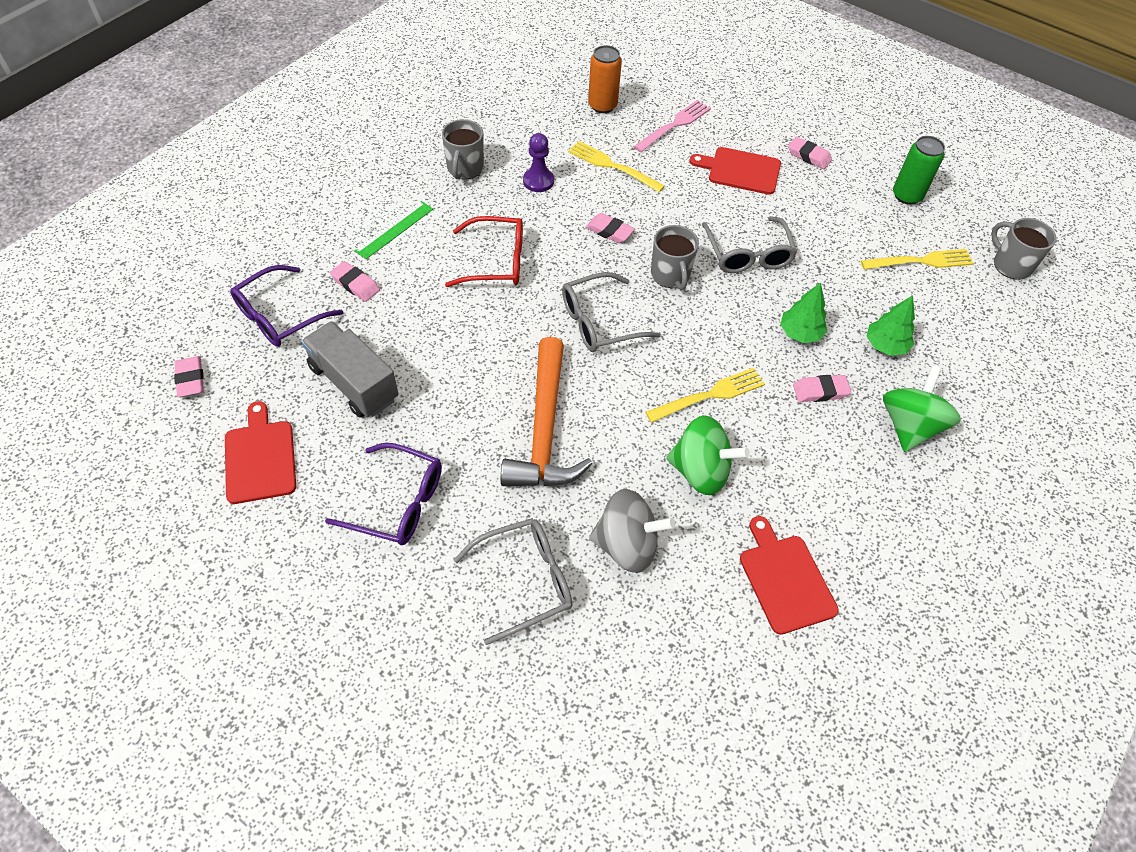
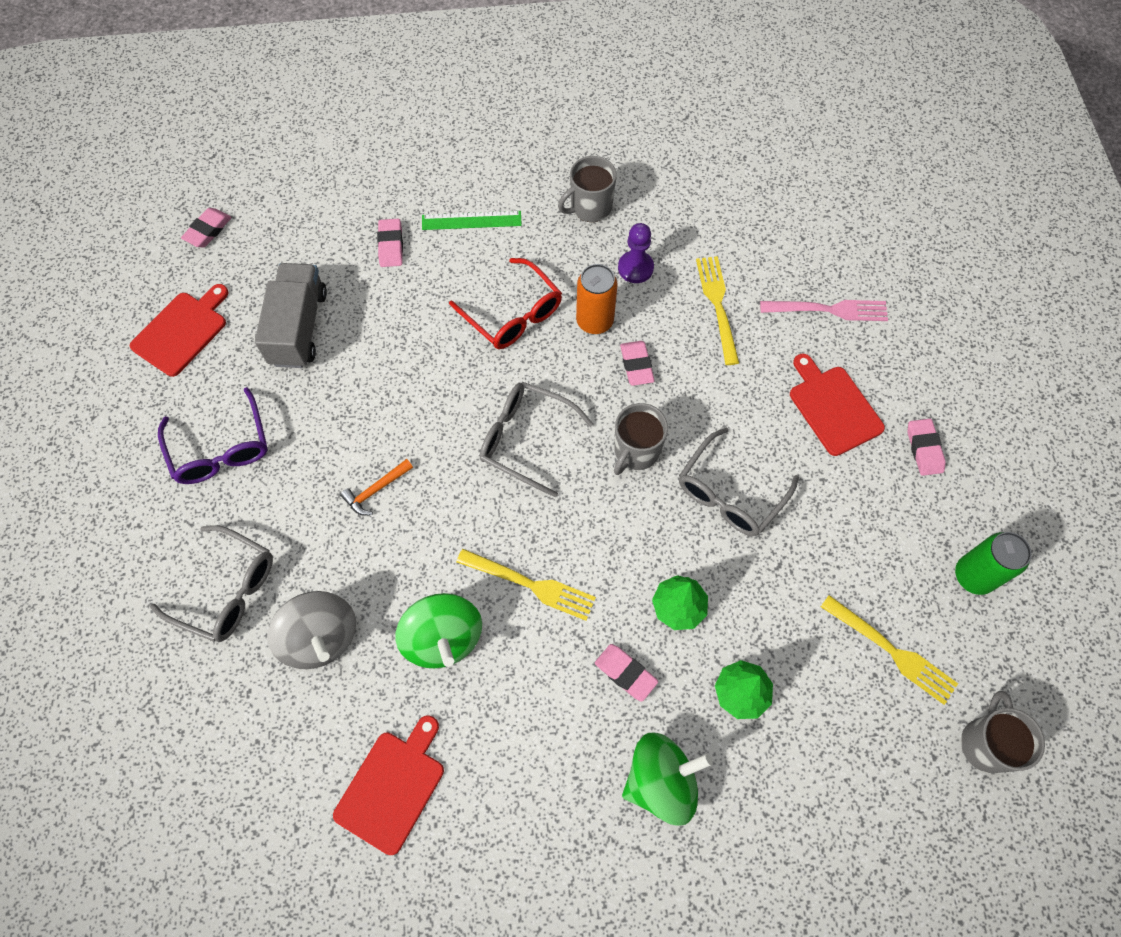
camera: 50 degrees right, 10 degrees up
purple glasses [230,265,343,347] -> none
orange hammer [501,337,592,486] -> orange hammer [340,459,413,515], size x0.41
orange can [588,45,622,113] -> orange can moved to [576,264,617,334]

